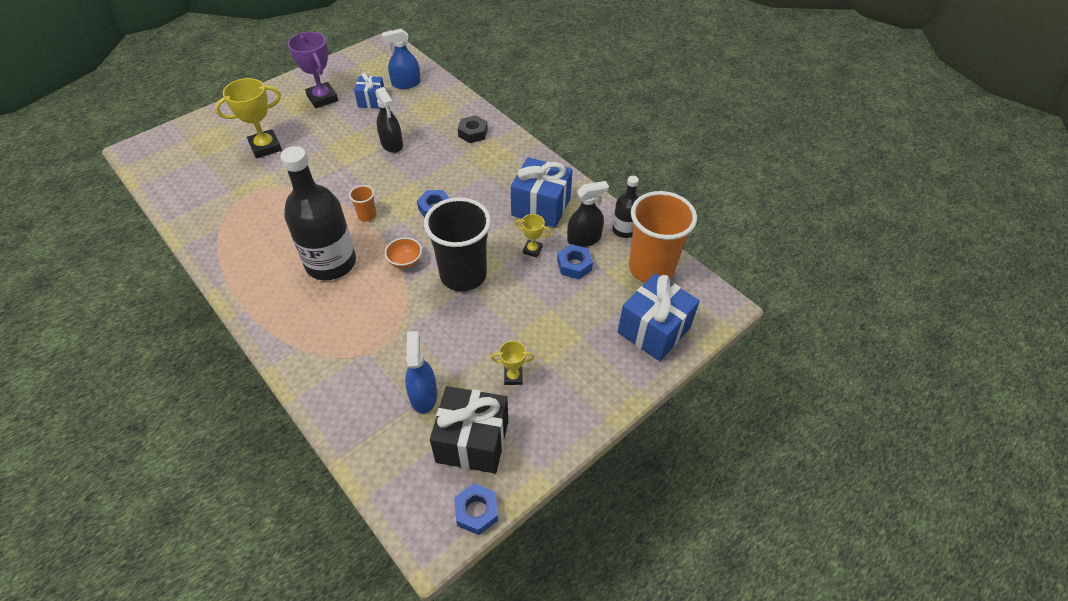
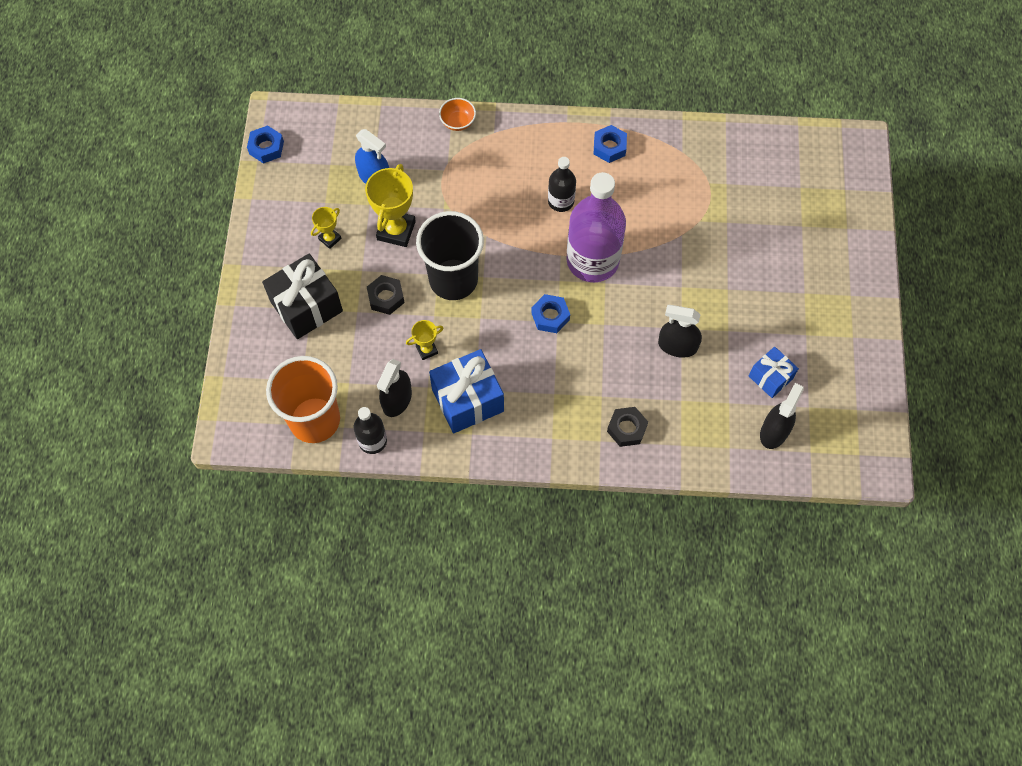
camera: 135 degrees right, 15 degrees up
yellow trophy [215,78,282,159] -> yellow trophy moved to [365,164,416,247]
black bottle [280,146,356,280] -> black bottle [548,157,576,212], size x0.51
purple trophy [288,32,338,108] -> none
orange cup [349,185,376,222] -> purple bottle [566,172,626,282]
blue spray bottle [382,29,421,89] -> black spray bottle [760,383,804,449]
orange bowl [385,237,422,268] -> orange bowl moved to [439,98,476,131]
black gift [430,386,508,474] -> black gift moved to [262,254,343,339]
blue nut [557,244,593,279] -> blue nut moved to [594,125,627,163]
blue gift [618,273,700,361] -> none
none -> black nut [367,275,404,315]

